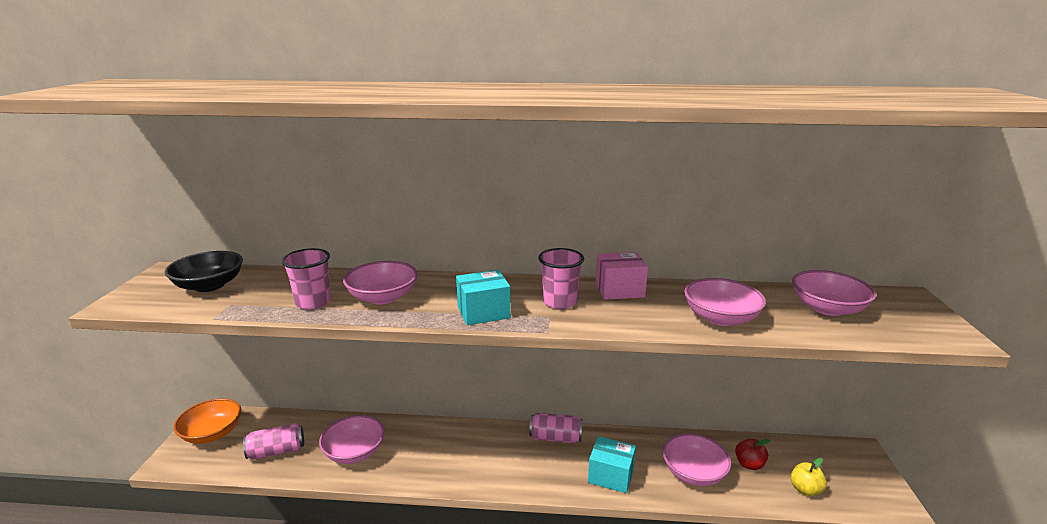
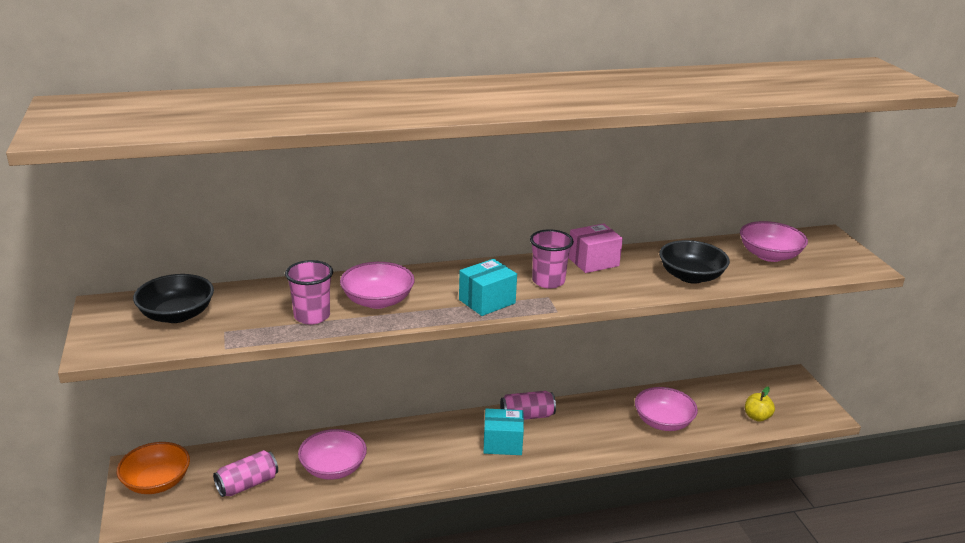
camera: 20 degrees left, 5 degrees up
turquoise box [588,436,636,493] -> turquoise box moved to [483,409,524,455]
pink bowl [684,278,766,326] -> black bowl [659,240,730,284]
red apple [735,439,770,470] -> none

